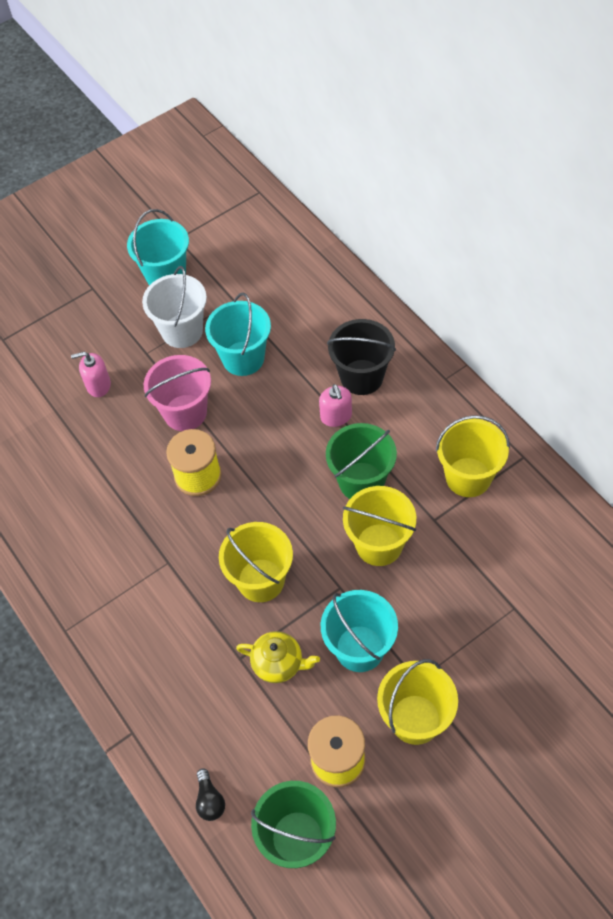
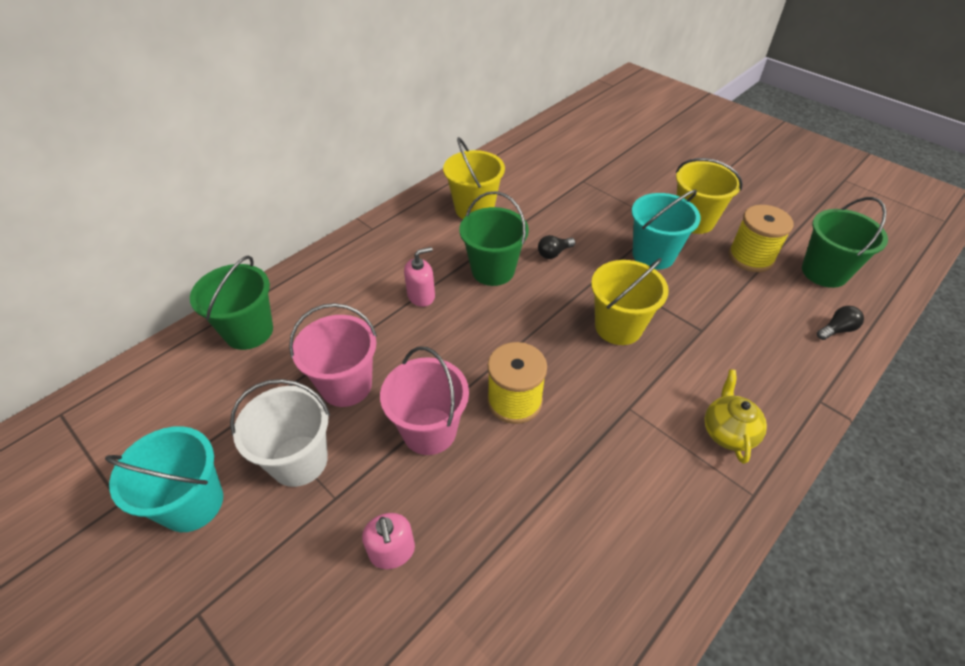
camera: 105 degrees left, 10 degrees down
turquoise bucket [205,293,271,376] -> pink bucket [289,303,377,407]
yellow teapot [236,631,320,683] -> yellow teapot moved to [705,369,767,464]
black bucket [327,319,396,395] -> none
yellow bucket [343,486,416,566] -> black light bulb [538,235,575,259]
none -> green bucket [190,256,273,350]

